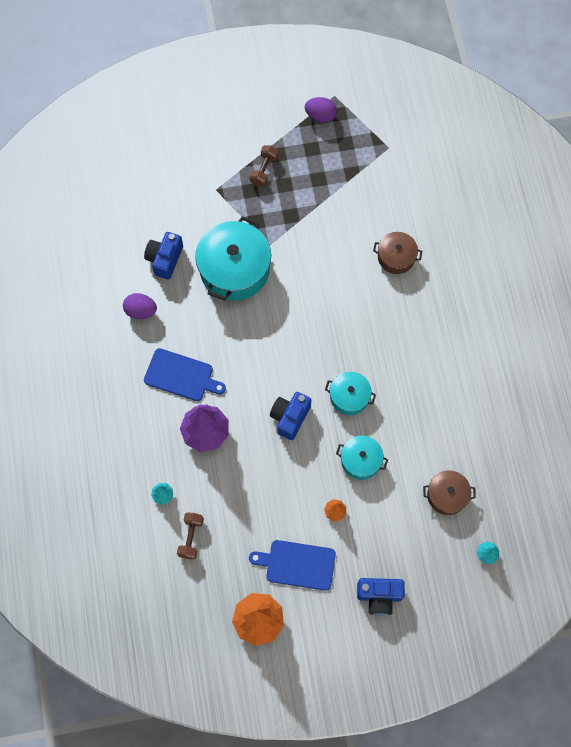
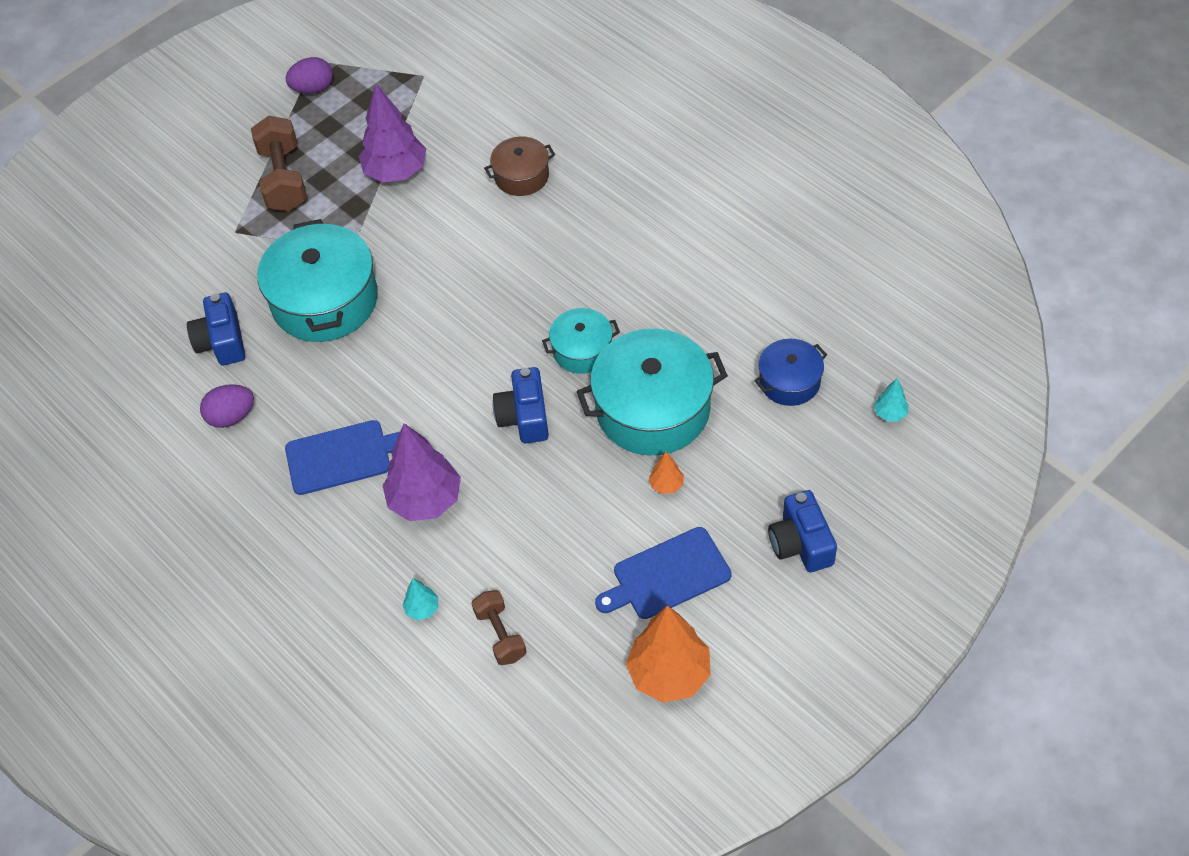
camera: 30 degrees left, 15 degrees down
brown dumbbell [250,145,278,186] -> brown dumbbell [251,116,307,211], size x1.63
turquoise pot [336,436,388,480] -> turquoise pot [577,329,728,455], size x1.86
blue camera [357,578,405,616] -> blue camera turned 105 degrees clockwise [768,490,837,572]
brown pot [423,470,476,515] -> blue pot [755,339,827,406]
none -> purple tree [359,84,426,182]

